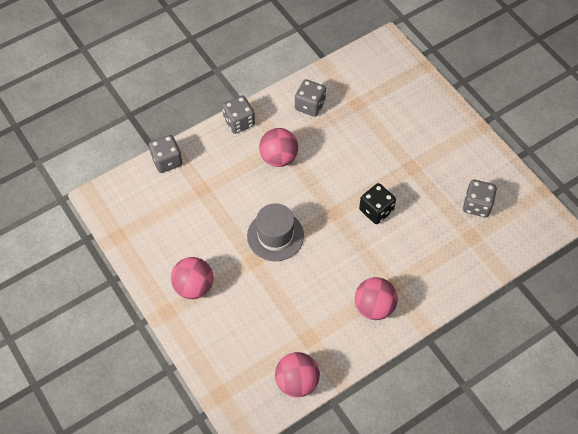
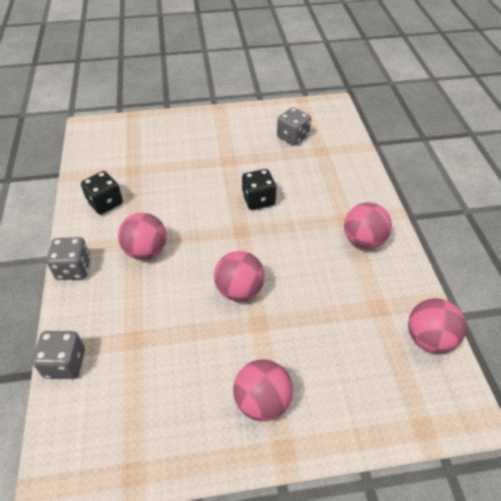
camera: 65 degrees left, 10 degrees down
grey hat [247,203,304,261] -> pink ball [214,251,265,302]
grey dice [295,79,326,117] -> black dice [81,171,123,215]

